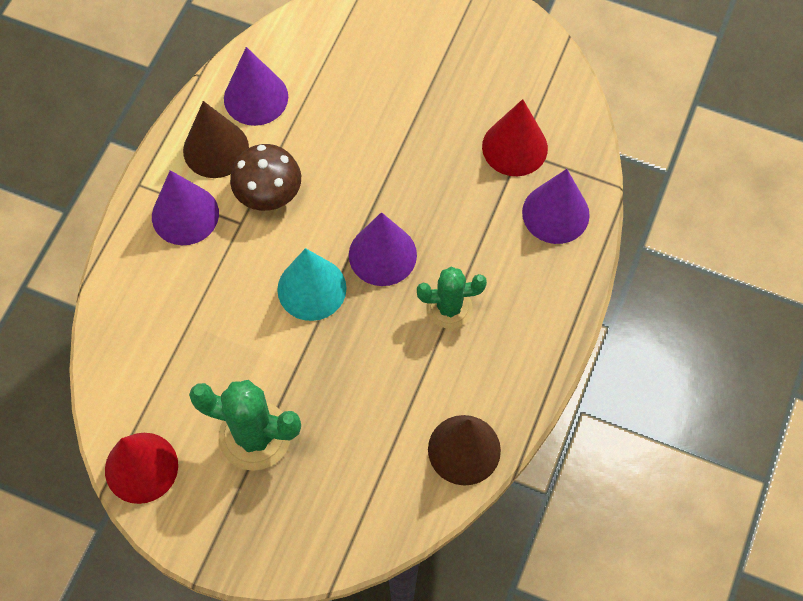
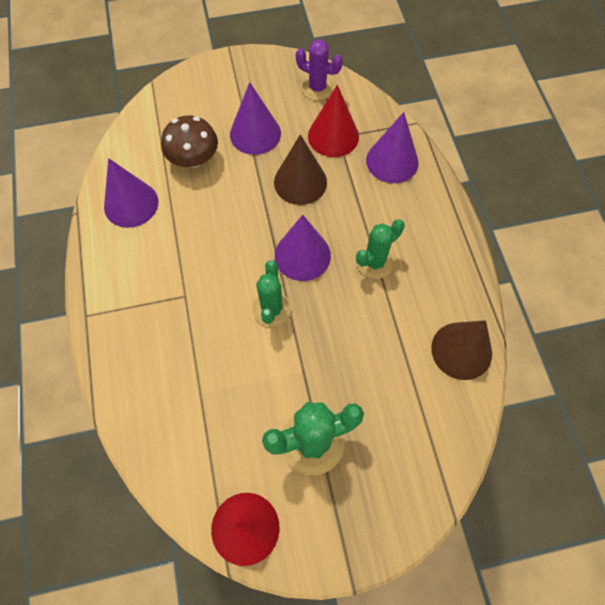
camera: 35 degrees left, 0 degrees up
purple cone [152,170,219,245] -> purple cone moved to [230,82,281,155]
brown cone [183,101,249,178] -> brown cone moved to [274,134,327,205]
brown mushroom [230,144,301,211] -> brown mushroom moved to [161,115,218,168]
turquoise cone [277,248,346,321] -> green cactus [252,260,291,327]
none -> purple cactus [296,40,343,100]

